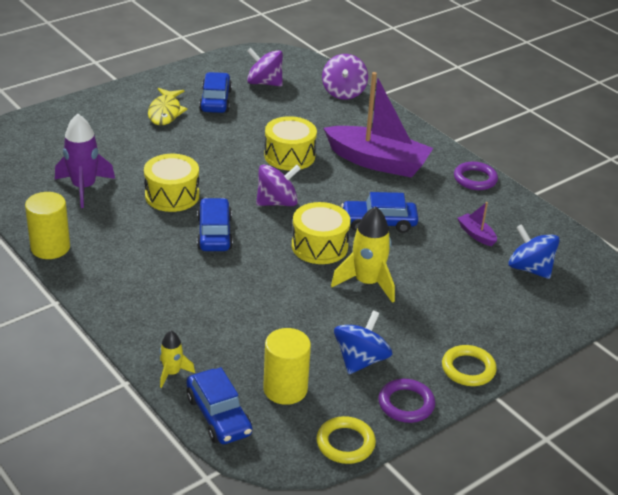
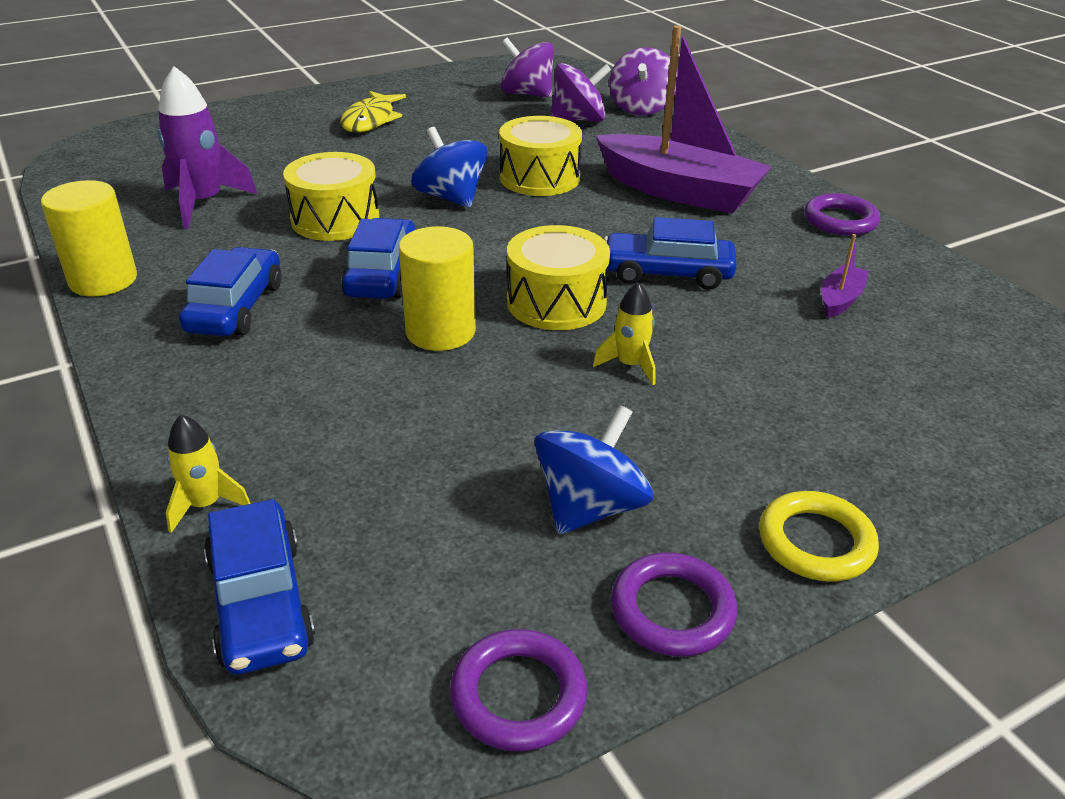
camera: 10 degrees right, 0 degrees up
blue car [199,72,232,113] -> blue car moved to [179,247,281,336]
purple spinning top [256,165,301,206] -> purple spinning top moved to [551,63,611,122]
yellow cylinder [263,328,311,405] -> yellow cylinder moved to [399,226,476,351]
yellow ring [317,416,376,464] -> purple ring [450,629,588,751]
yellow rocket [331,206,395,303] -> yellow rocket [593,283,656,385], size x0.55
purple boat [457,202,497,246] -> purple boat turned 60 degrees clockwise [821,234,869,318]
blue spinning top [509,224,560,279] -> blue spinning top moved to [411,127,488,208]

